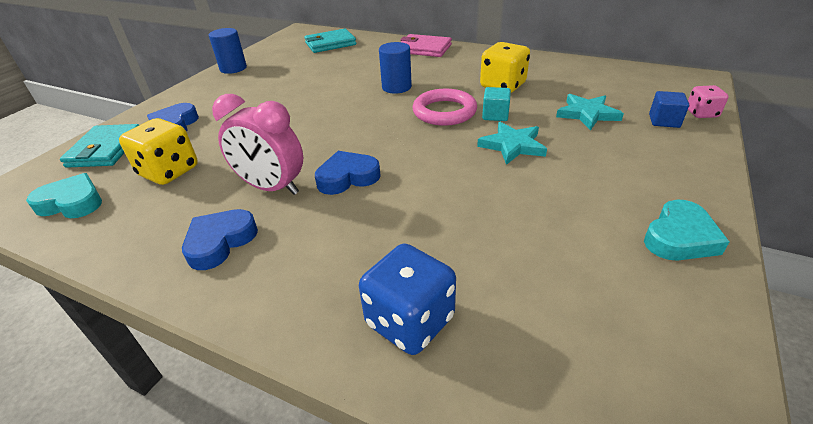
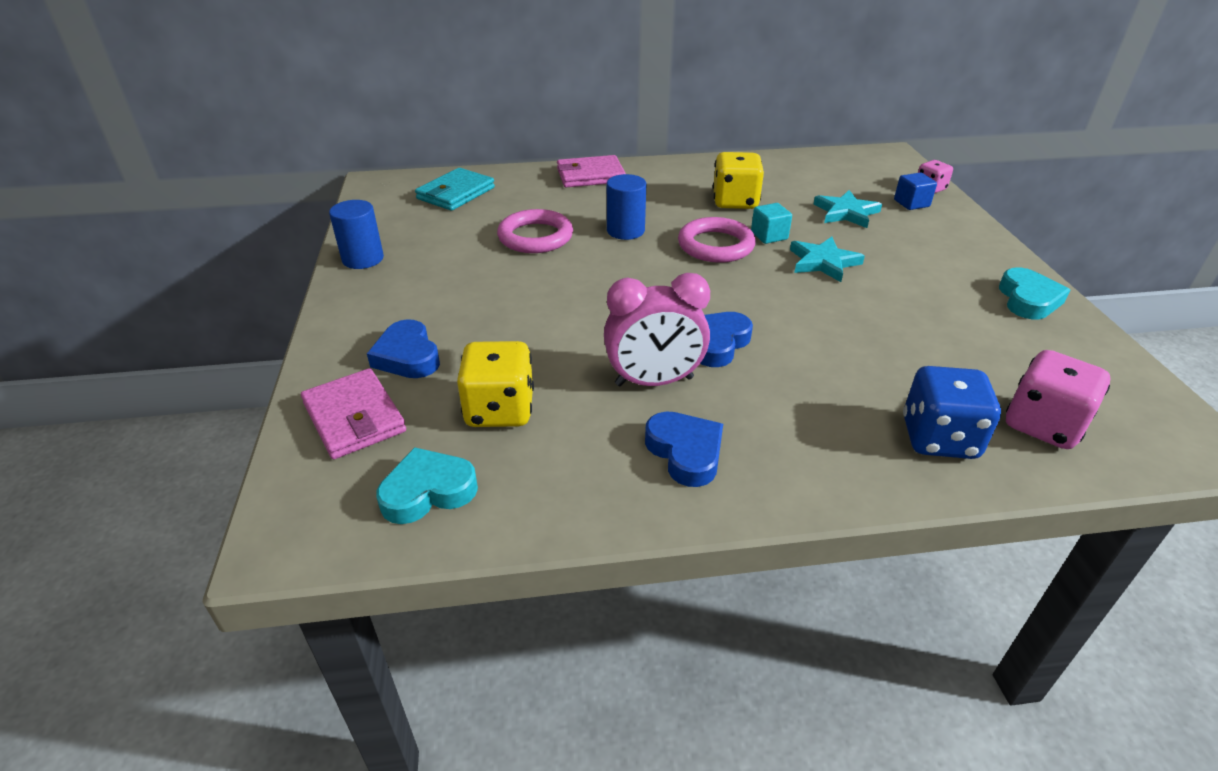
camera: 35 degrees left, 0 degrees up
turquoise wallet [60,124,139,168] -> pink wallet [301,368,406,459]
blue heart [182,209,258,270] -> blue heart turned 150 degrees clockwise [645,411,723,487]
none -> pink ring [497,209,573,253]
none -> pink dice [1006,350,1110,449]

